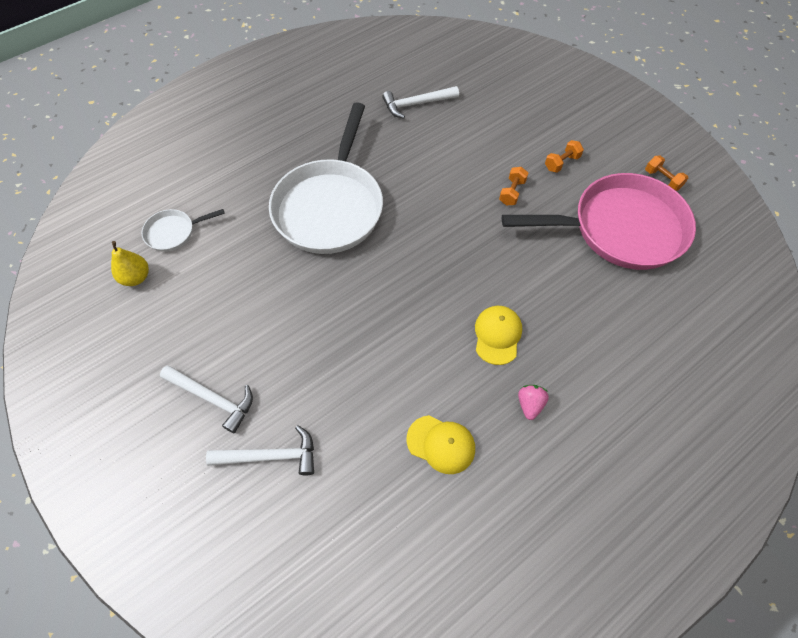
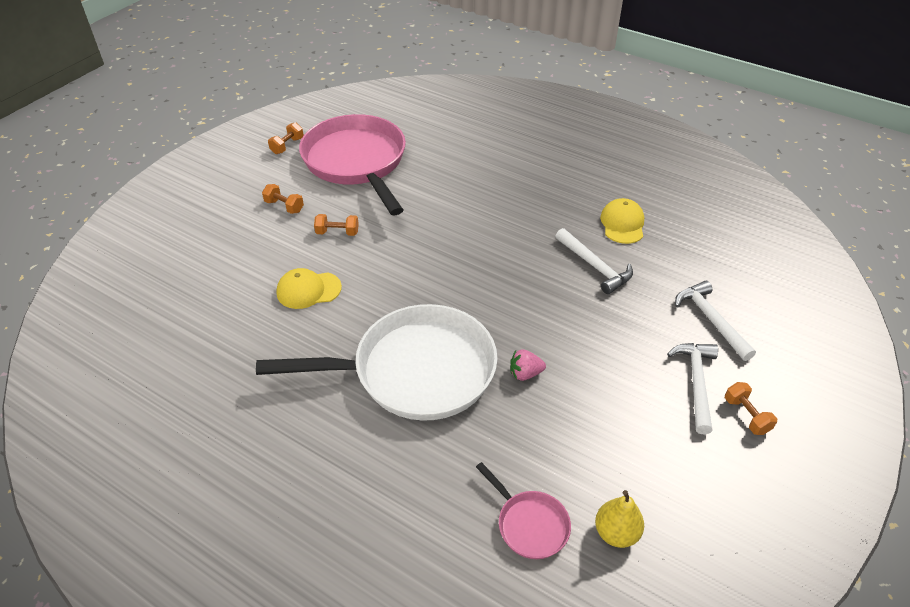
camera: 110 degrees left, 15 degrees down
white pan [141,209,225,252] -> pink pan [476,462,571,559]
white hammer [382,86,459,119] -> white hammer moved to [556,228,633,294]
yellow cap [475,306,522,365] -> yellow cap moved to [276,268,342,309]
pink strawberry [518,385,549,420] -> pink strawberry moved to [510,349,546,381]
none -> orange dumbbell [725,382,777,435]

